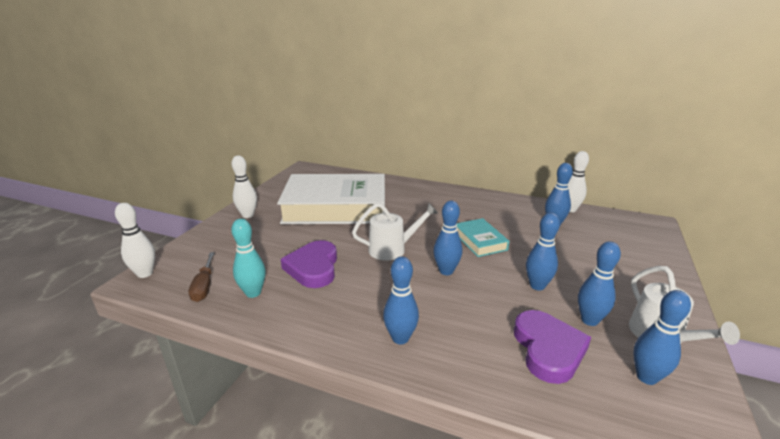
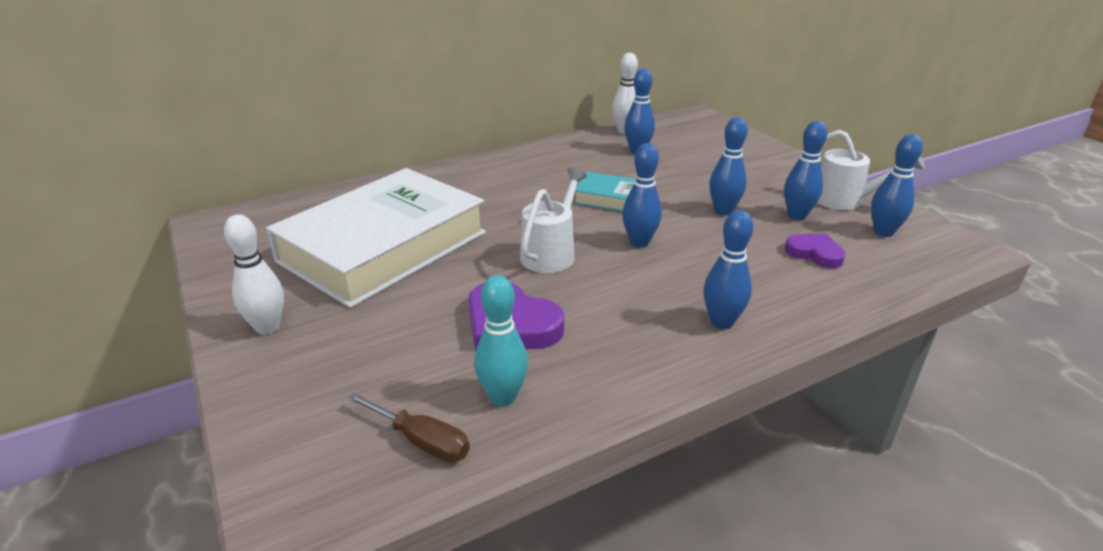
camera: 50 degrees left, 5 degrees up
white bowling pin [115,203,155,278] -> none
purple heart [514,310,591,384] -> purple heart [785,234,846,268], size x0.62

